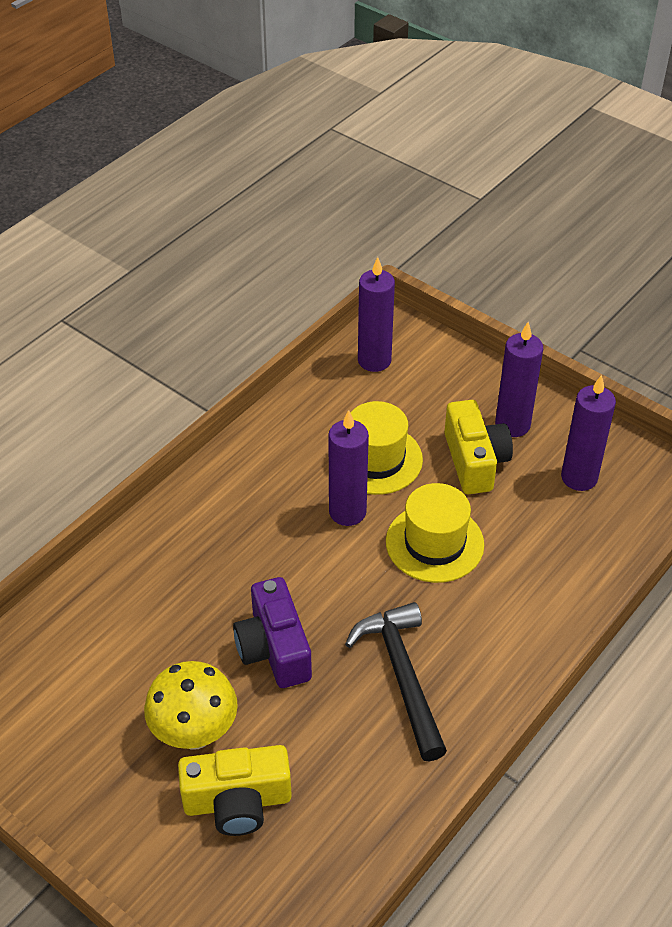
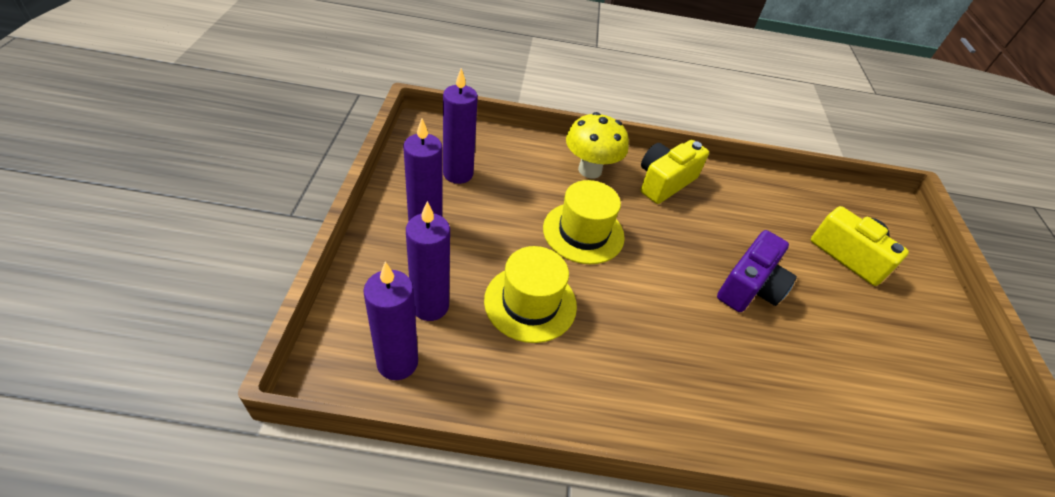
camera: 130 degrees left, 0 degrees up
yellow mushroom [144,661,238,750] -> yellow mushroom moved to [566,112,629,179]
purple candle [328,410,369,526] -> purple candle moved to [406,201,450,321]
black hammer [345,602,447,762] -> none
yellow camera [444,400,513,494] -> yellow camera moved to [641,140,709,204]

